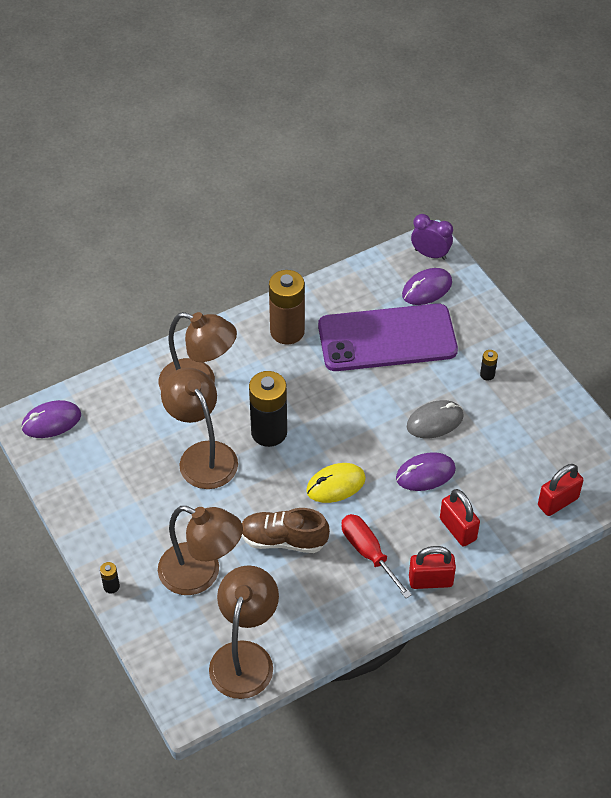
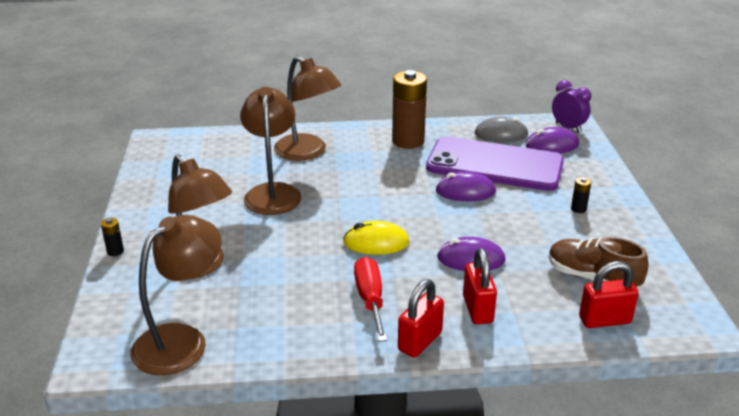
camera: 25 degrees right, 20 degrees down
purple mouse [21,400,81,438] -> purple mouse moved to [436,171,496,201]
brown shoe [242,508,330,553] -> brown shoe moved to [548,237,648,288]
black battery [249,371,287,447] -> none
grey mouse [407,400,464,438] -> grey mouse moved to [475,117,528,142]
red padlock [409,546,456,589] -> red padlock turned 75 degrees counterclockwise [398,279,444,358]

